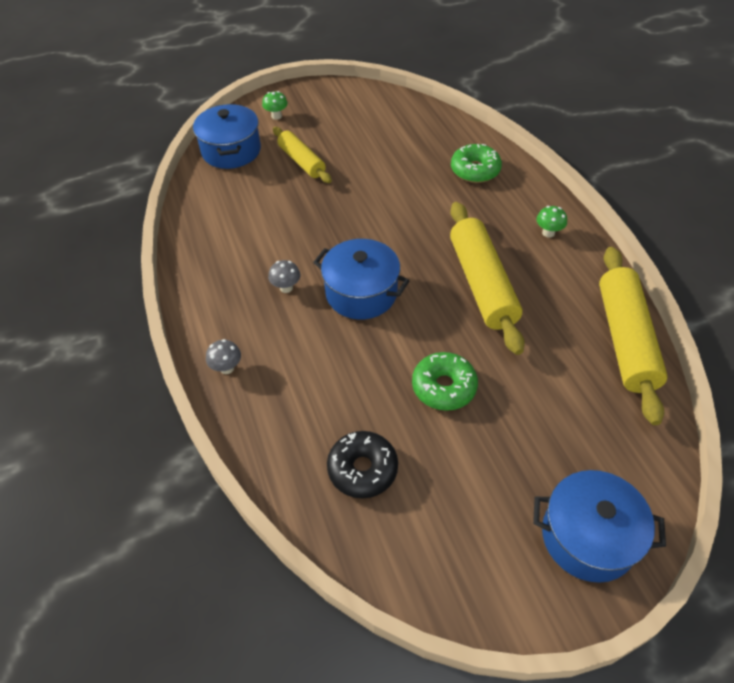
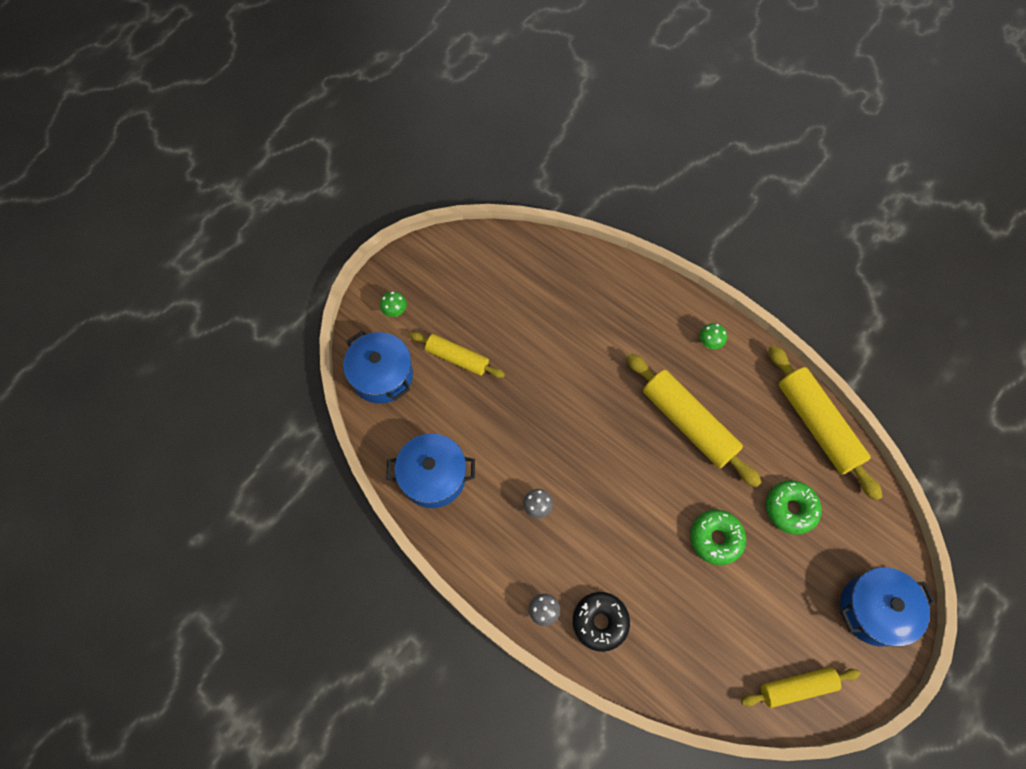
camera: 30 degrees left, 15 degrees up
blue pot [313,239,409,319] -> blue pot moved to [386,433,475,508]
black donut [327,431,398,498] -> black donut moved to [573,592,630,652]
green donut [451,144,502,183] -> green donut moved to [766,480,822,535]
none -> yellow rolling pin [741,667,860,708]

